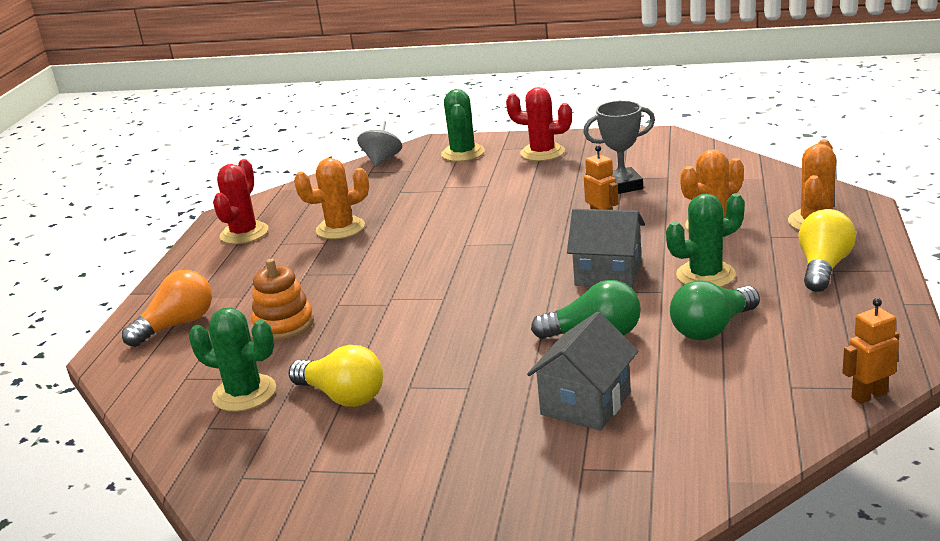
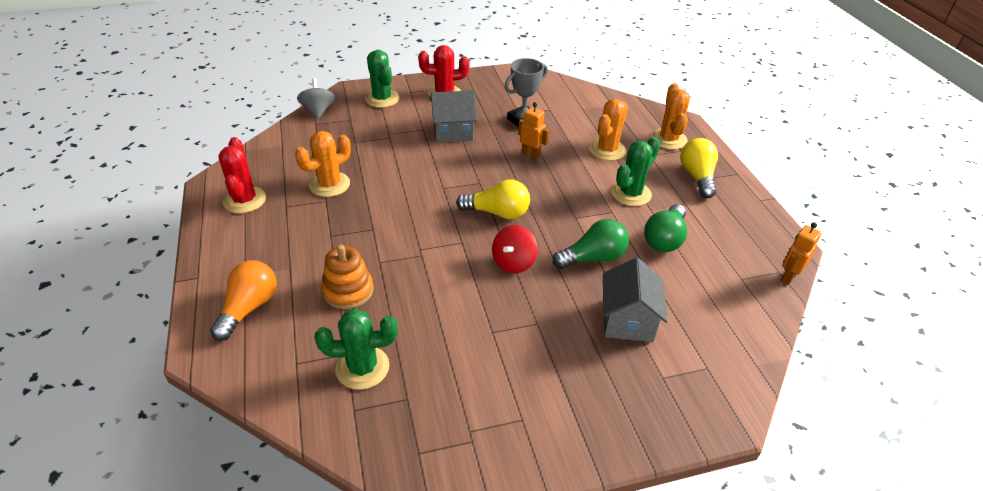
camera: 30 degrees left, 15 degrees up
yellow light bulb [289,345,383,407] -> yellow light bulb moved to [456,179,530,219]
grey house [567,209,645,289] -> grey house moved to [430,90,477,143]
none -> red spinning top [492,225,538,273]

